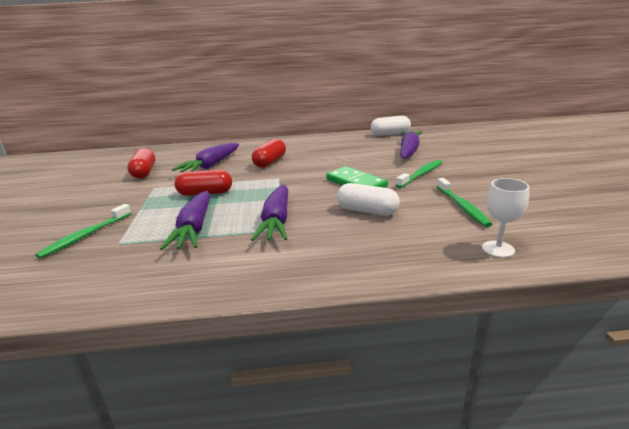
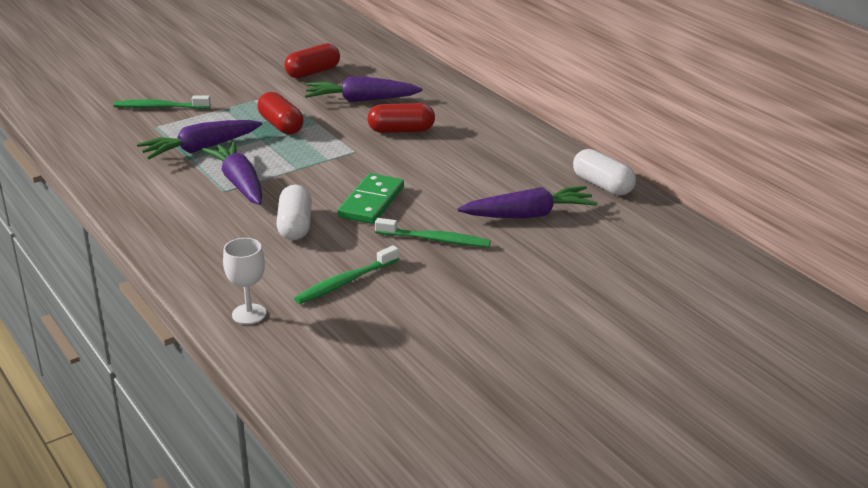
camera: 60 degrees right, 5 degrees up
purple carrot [251,185,288,241] -> purple carrot turned 90 degrees clockwise [202,141,262,205]

